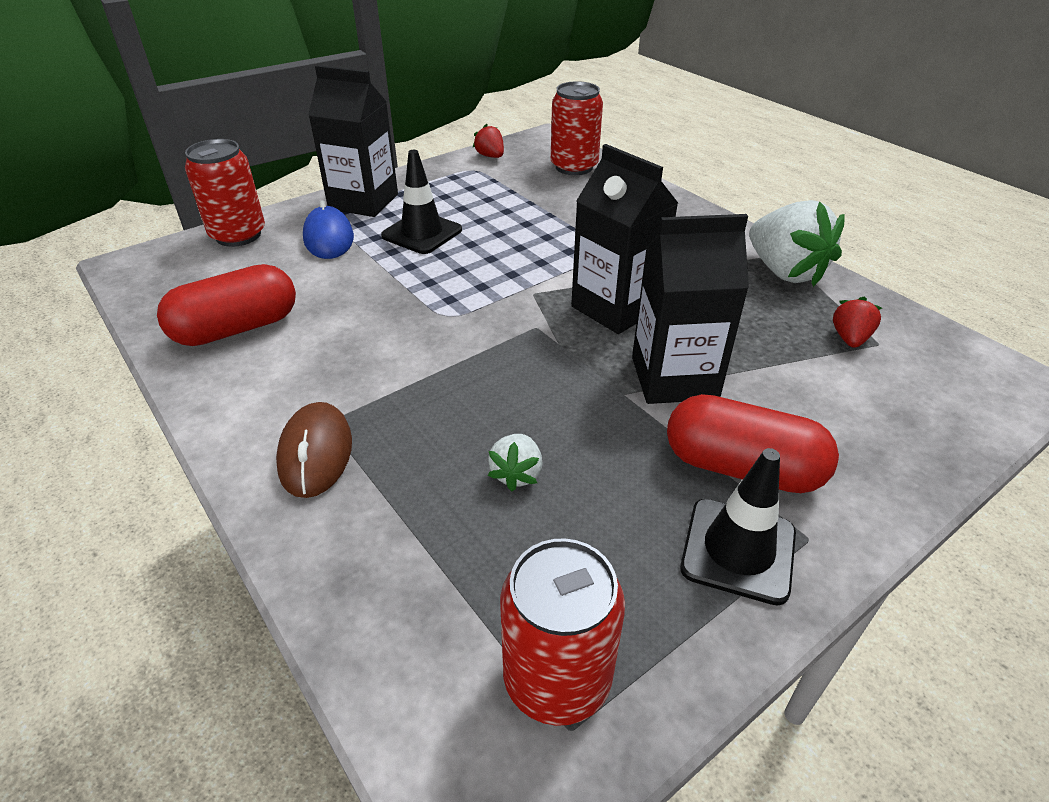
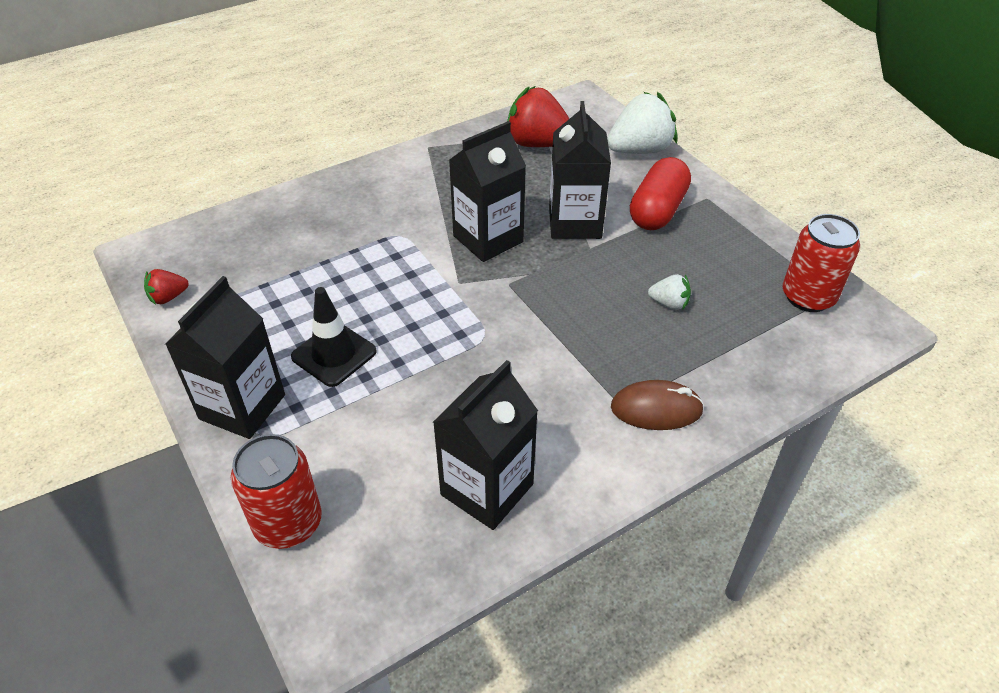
camera: 85 degrees left, 5 degrees up
red capsule [157,264,296,346] -> black carton [433,360,538,530]
blue mouse [303,200,354,259] -> none
red can [551,81,603,175] -> none
black traffic cone [680,448,796,605] -> none
white strawberry [749,200,845,287] -> white strawberry moved to [607,92,677,154]
red strawberry [833,296,882,348] -> red strawberry [507,86,569,147], size x2.04

